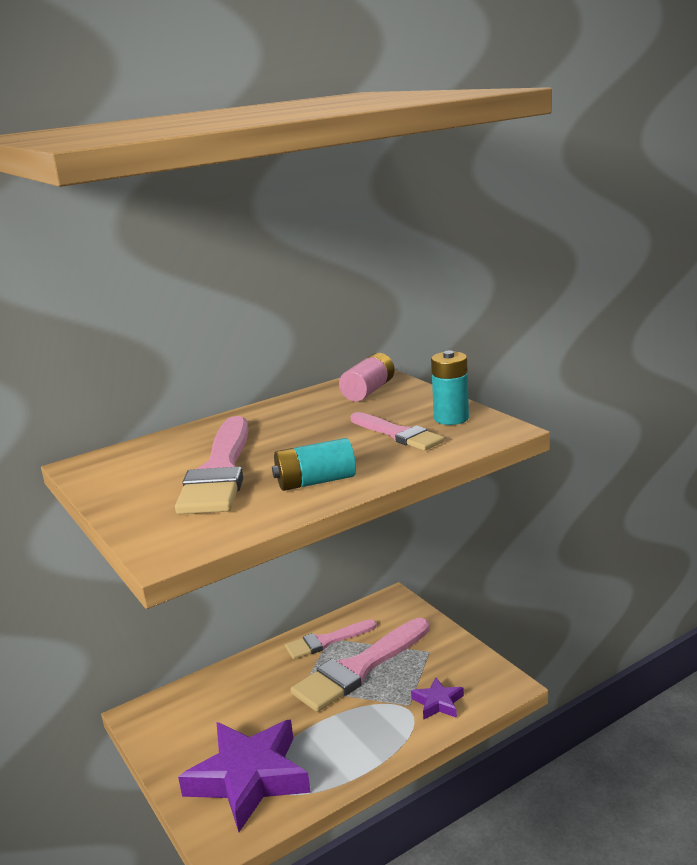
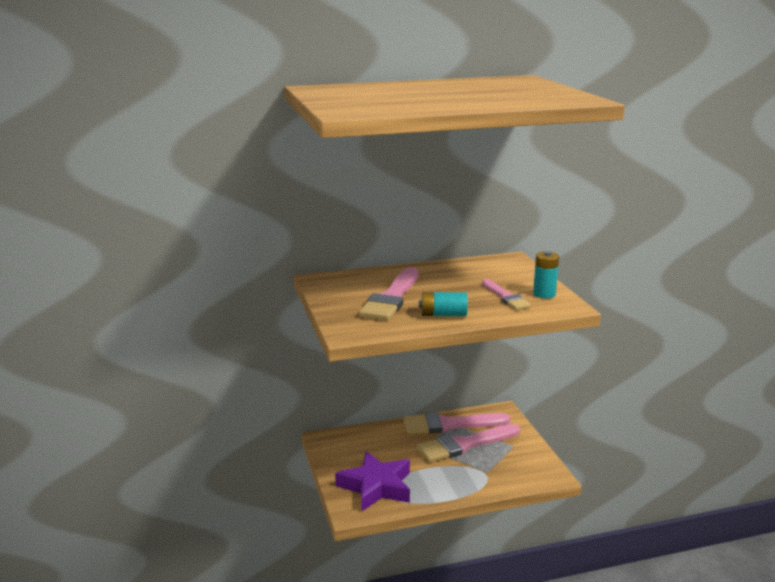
camera: 15 degrees right, 0 degrees up
pink brush [285,619,377,659] -> pink brush [403,413,511,434], size x1.69
pink battery [339,353,395,402] -> none
purple star [411,677,464,720] -> none

